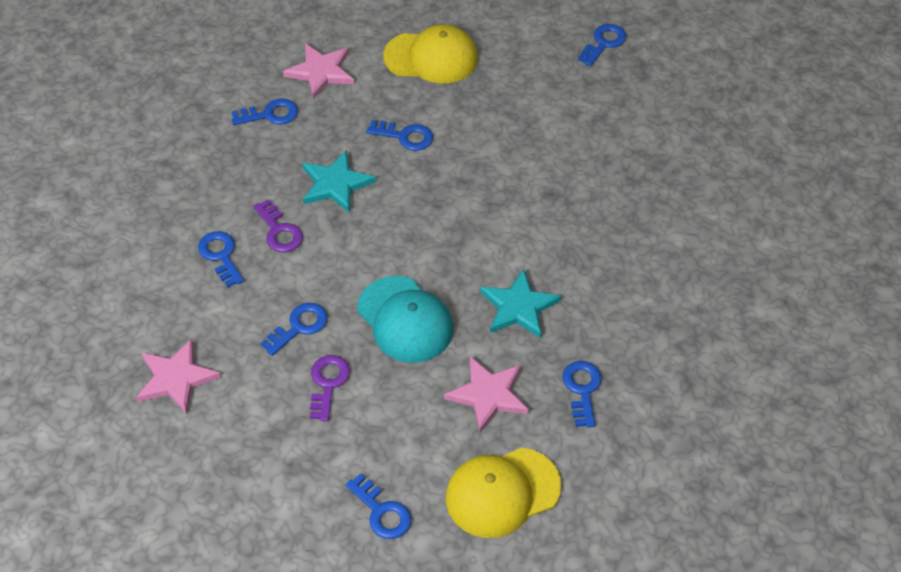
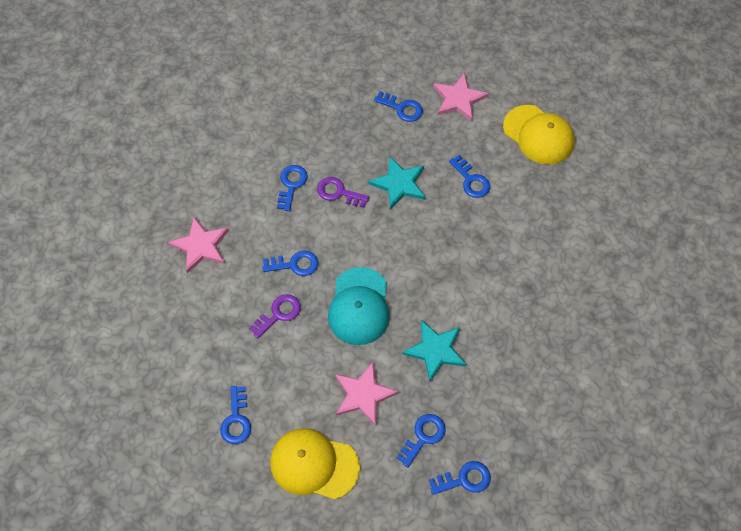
camera: 40 degrees right, 10 degrees up
purple key [253,199,303,252] -> purple key turned 105 degrees clockwise [317,177,369,208]
blue key [578,24,626,66] -> blue key moved to [429,461,491,495]

